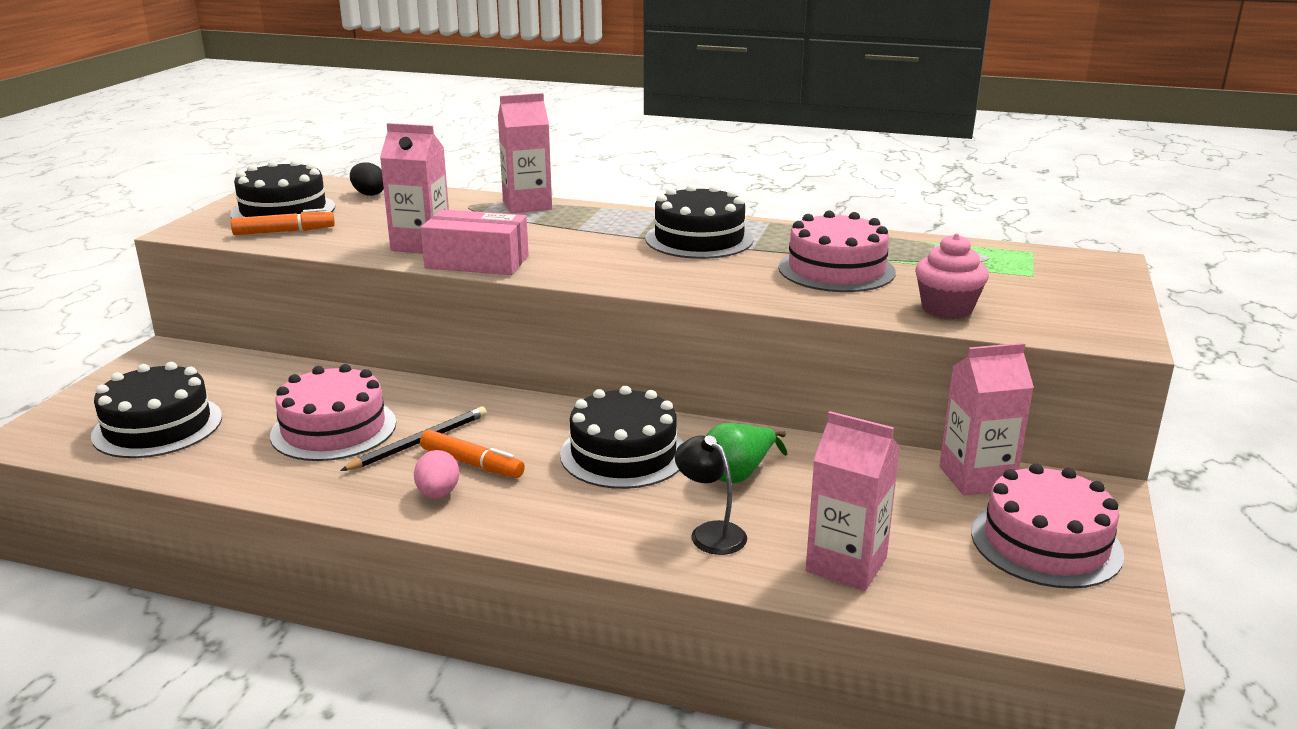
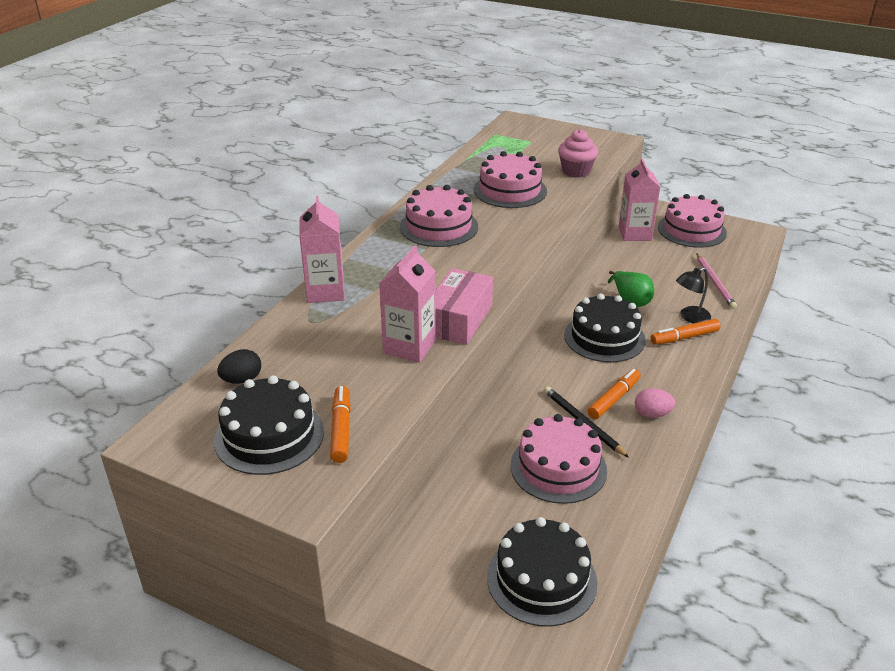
camera: 80 degrees left, 10 degrees up
black cake [646,184,754,259] -> pink cake [400,185,478,247]
pink carton [806,411,900,591] -> pink pencil [697,254,737,309]
none -> orange marker [651,319,720,345]

